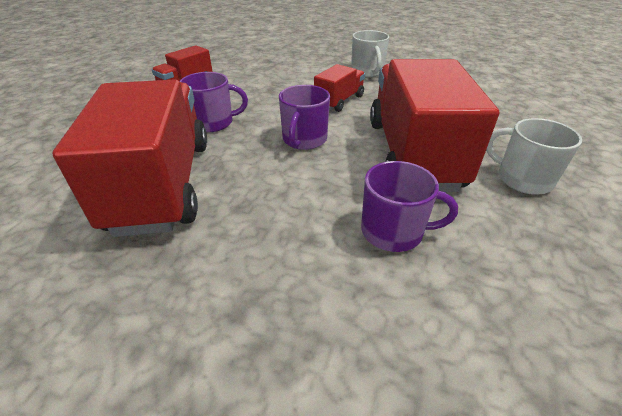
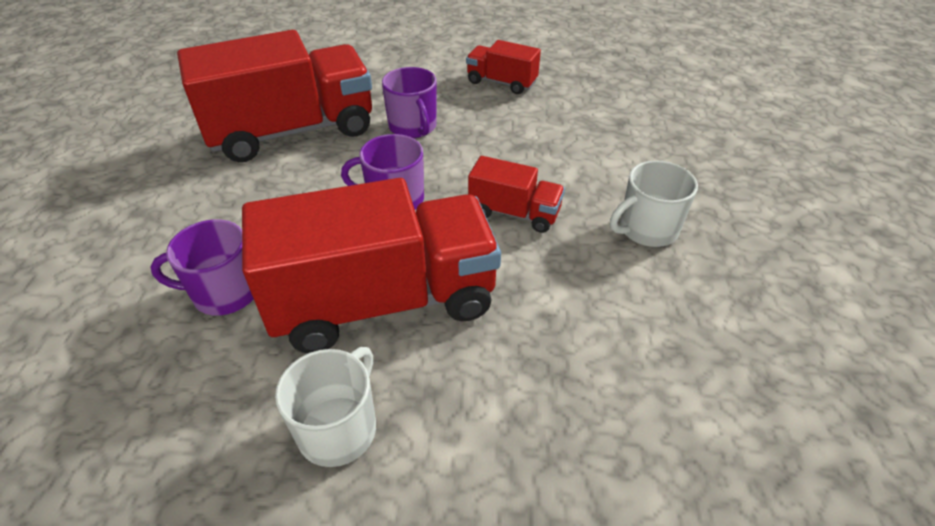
camera: 75 degrees right, 5 degrees up
purple mug [361,161,458,252] -> purple mug turned 90 degrees clockwise [150,219,253,316]

